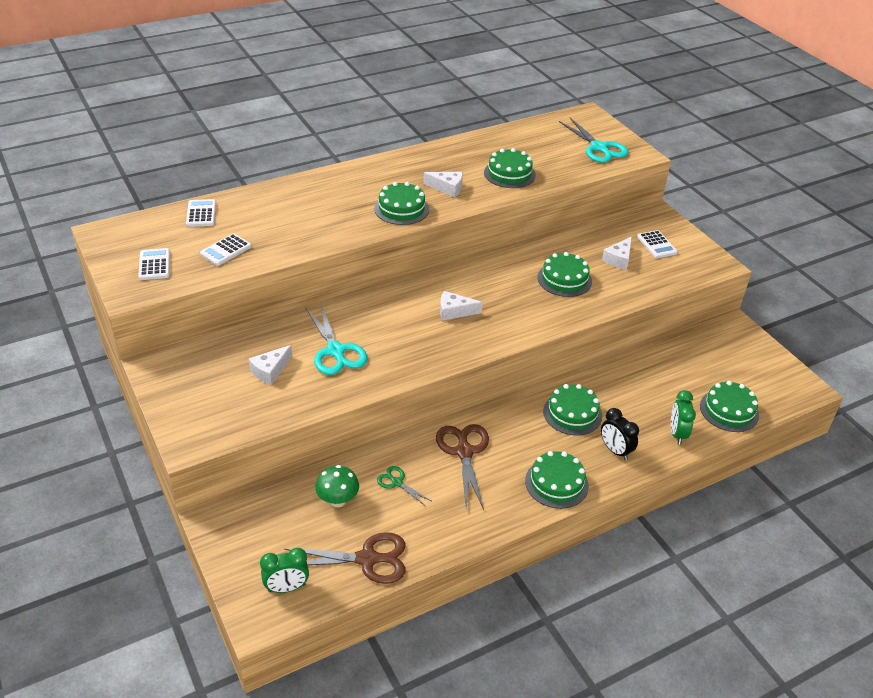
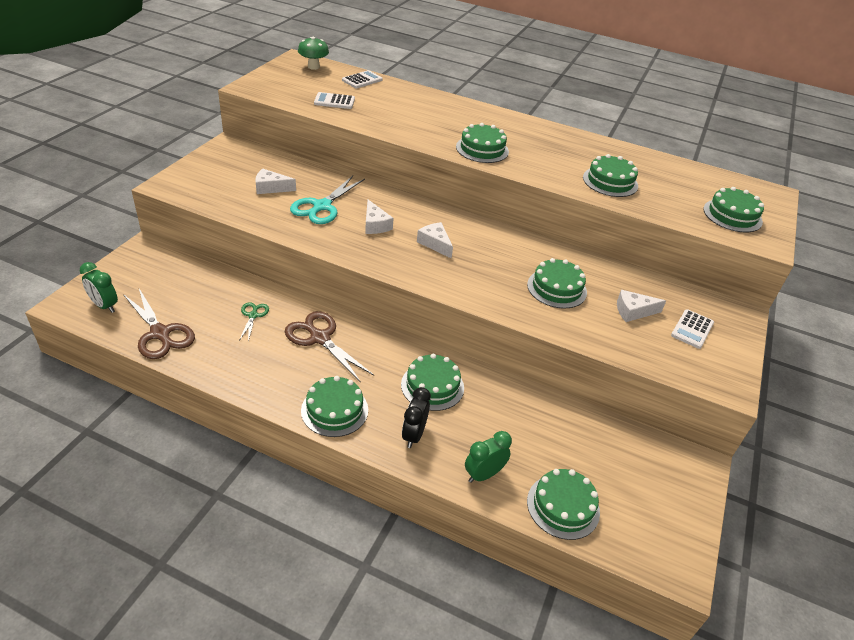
camera: 50 degrees right, 0 degrees up
white calculator [138,248,170,280] -> none
green mushroom [315,465,359,507] -> green mushroom moved to [298,37,329,70]
white cheese [423,172,463,197] -> white cheese moved to [365,200,393,234]
brown scissors [436,424,489,510] -> brown scissors turned 90 degrees counterclockwise [285,311,374,383]
turquoise scissors [559,118,628,163] -> green cake [703,187,764,232]

